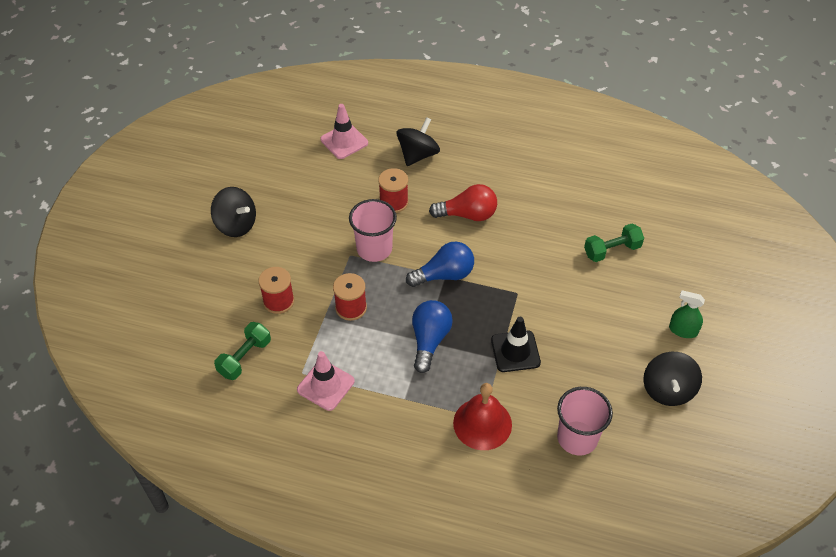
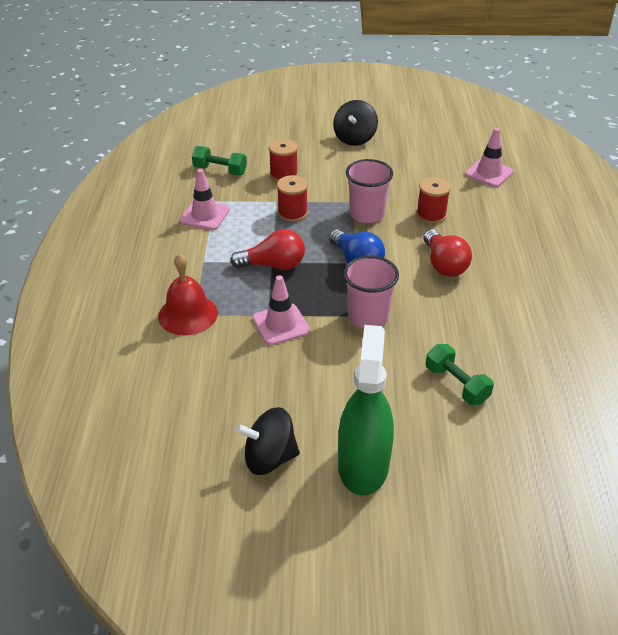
camera: 75 degrees right, 10 degrees down
black spinning top [396,117,440,166] -> none
blue light bulb [412,300,453,373] -> red light bulb [230,229,305,270]
black traffic cone [491,317,541,372] -> pink traffic cone [253,275,310,345]
pink cup [557,387,613,455] -> pink cup moved to [344,256,399,328]
green spray bottle [669,290,705,338] -> green spray bottle [338,325,394,496], size x2.08

